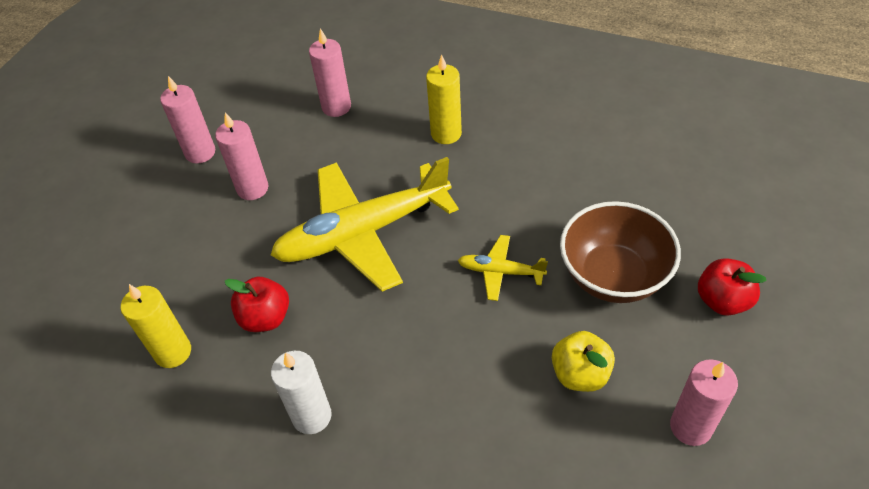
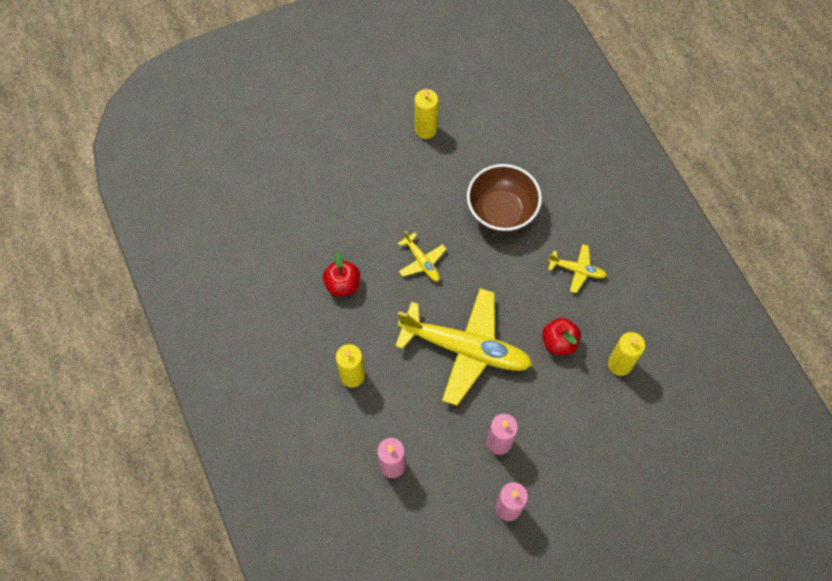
camera: 140 degrees left, 15 degrees up
white candle [271,351,332,434] -> yellow plane [548,244,607,293]
yellow apple [552,331,615,392] -> none
brown bowl [560,201,681,303] -> brown bowl moved to [467,164,542,232]
pink candle [670,359,738,446] -> yellow candle [415,89,438,139]
red apple [698,258,767,316] -> red apple moved to [323,253,360,296]

